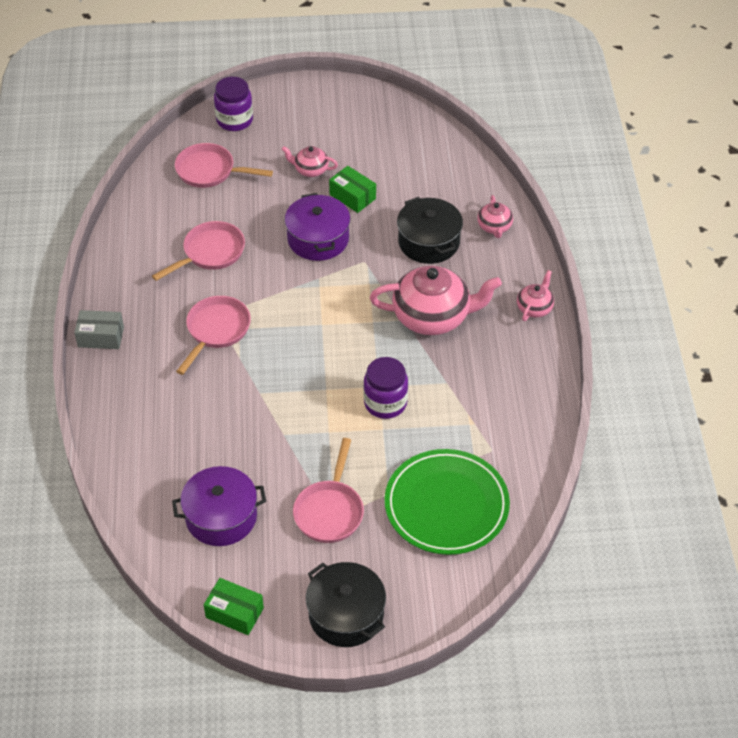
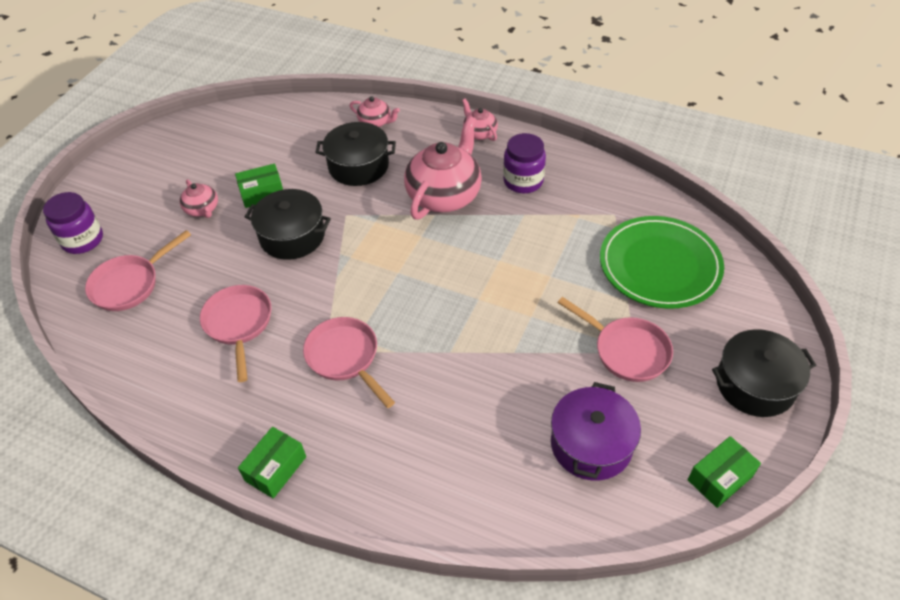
camera: 60 degrees left, 0 degrees up
grey box [74,310,124,349] -> green box [238,427,306,499]
pink teapot [282,146,338,177] -> pink teapot turned 75 degrees counterclockwise [180,179,218,218]
purple pot [285,193,350,261] -> black pot [245,189,331,260]
purple jar [363,357,408,419] -> purple jar moved to [503,133,546,193]

